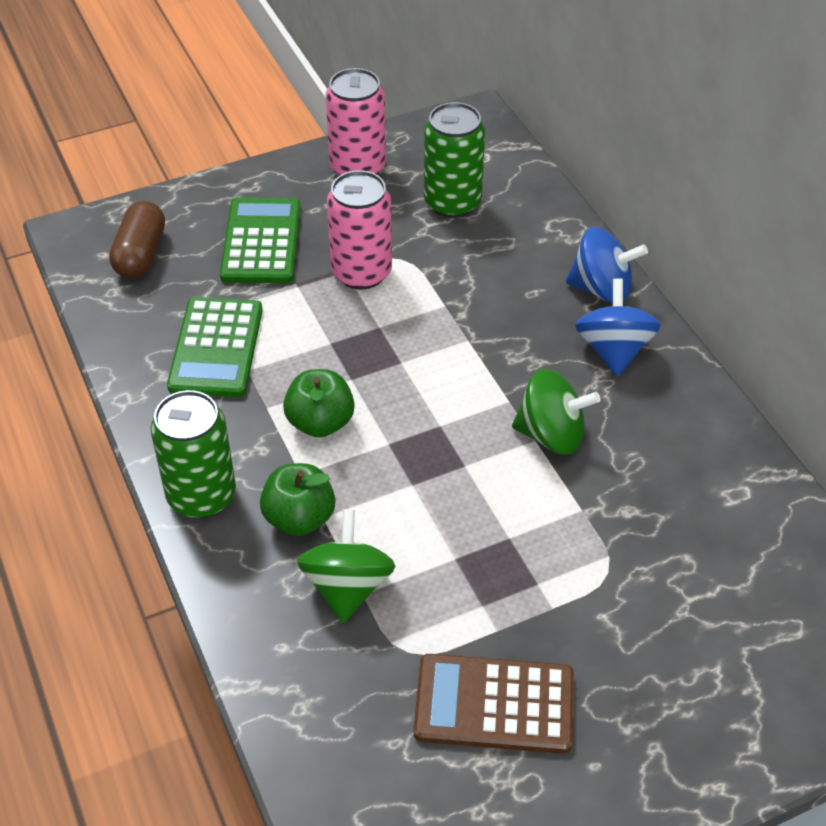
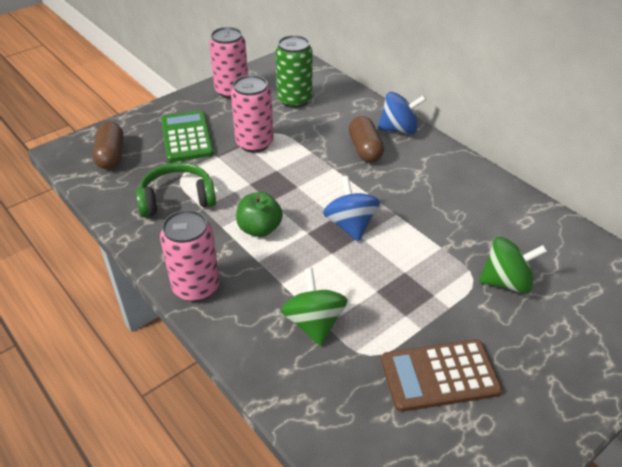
camera: 15 degrees left, 5 degrees down
green can [151,390,236,518] -> pink can [160,210,220,302]
green calculator [167,297,263,397] -> green headphones [136,162,216,217]
green apple [260,463,335,536] -> none
green spinning top [512,369,600,455] -> green spinning top moved to [479,237,547,294]
blue spinning top [575,278,661,376] -> blue spinning top moved to [323,176,380,242]
none -> brown capsule [349,116,384,163]

